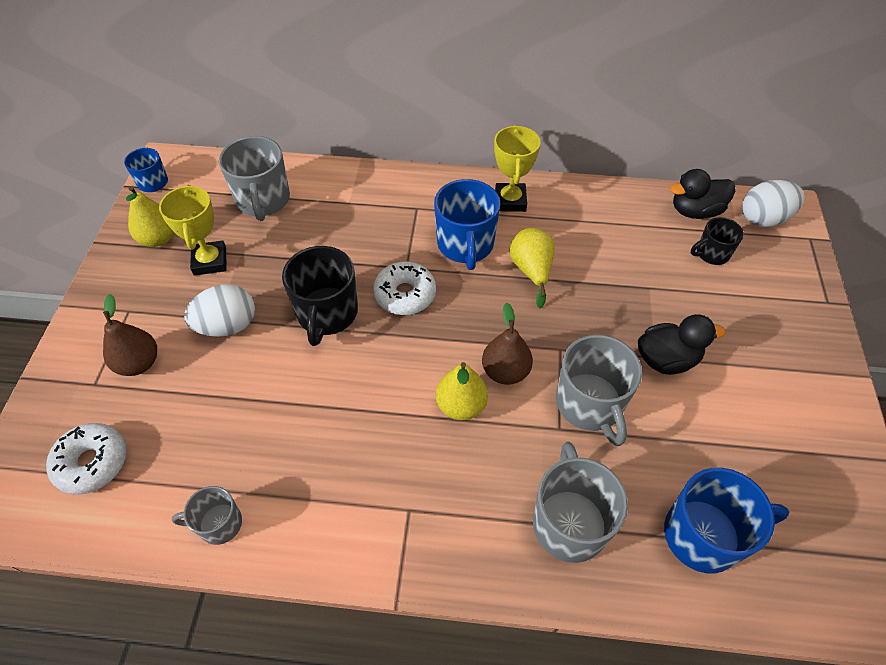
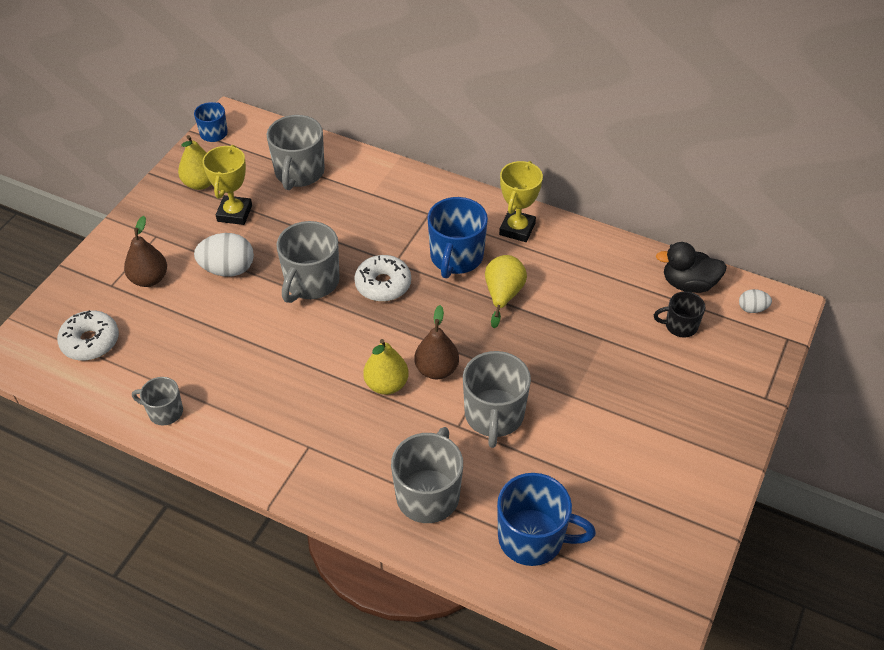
camera: 20 degrees right, 5 degrees down
black mug [282,246,358,346] -> grey mug [277,221,340,303]
black duck [638,314,725,375] -> none
white egg [742,180,805,227] -> white egg [739,289,772,313], size x0.53

